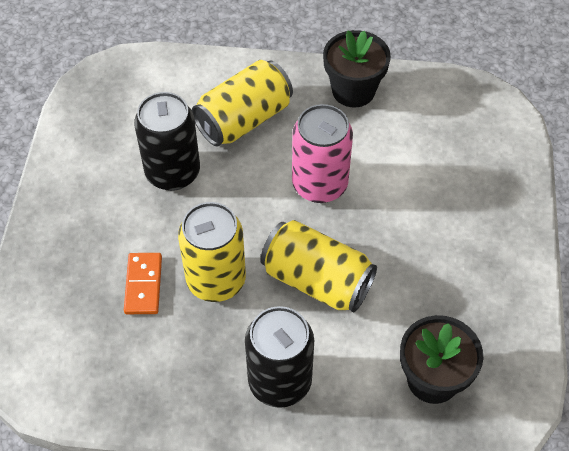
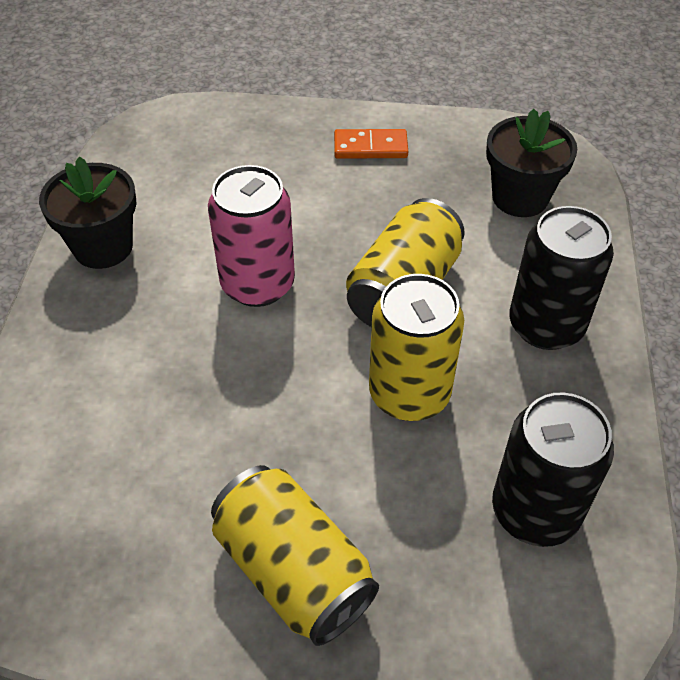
camera: 90 degrees left, 5 degrees down
orange domino [124,253,162,314] -> orange domino moved to [334,129,408,159]
black can [134,92,200,191] -> black can moved to [492,392,614,547]
yellow can [192,60,293,147] -> yellow can moved to [211,465,379,646]

